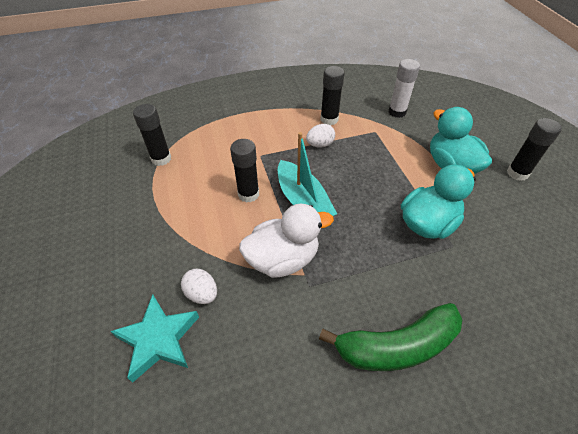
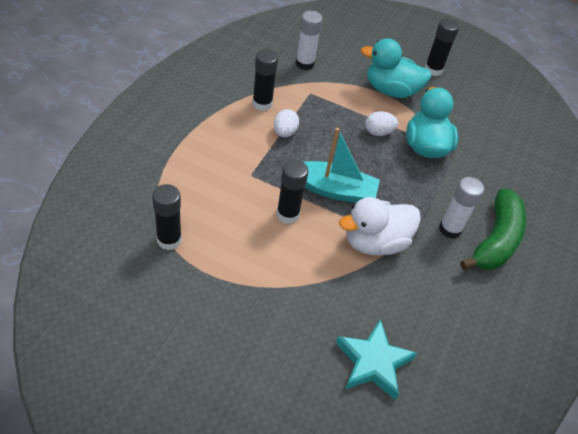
camera: 55 degrees left, 0 degrees up
white egg [181,269,217,304] -> white egg moved to [365,111,398,136]
white duck [239,204,334,278] -> white duck turned 135 degrees counterclockwise [339,197,421,255]
none -> white glue stick [439,177,484,239]

